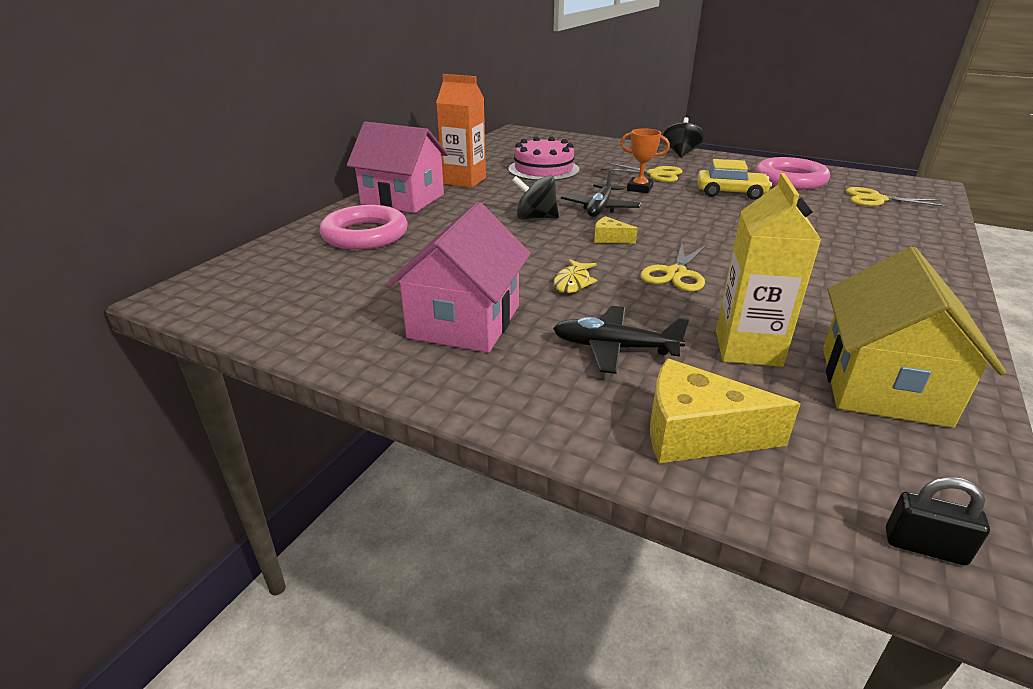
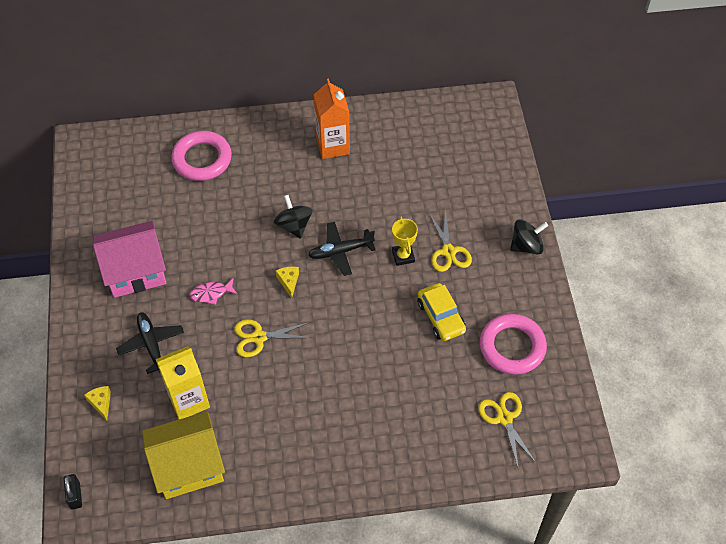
camera: 55 degrees right, 25 degrees up
pink house [347,122,448,213] -> none
pink cake [508,136,579,181] -> none
yellow fish [554,259,597,293] -> pink fish [190,278,237,305]
orange trophy [620,129,670,193] -> yellow trophy [392,216,418,266]
yellow cheese [650,359,800,463] -> yellow cheese [84,386,111,421], size x0.52

